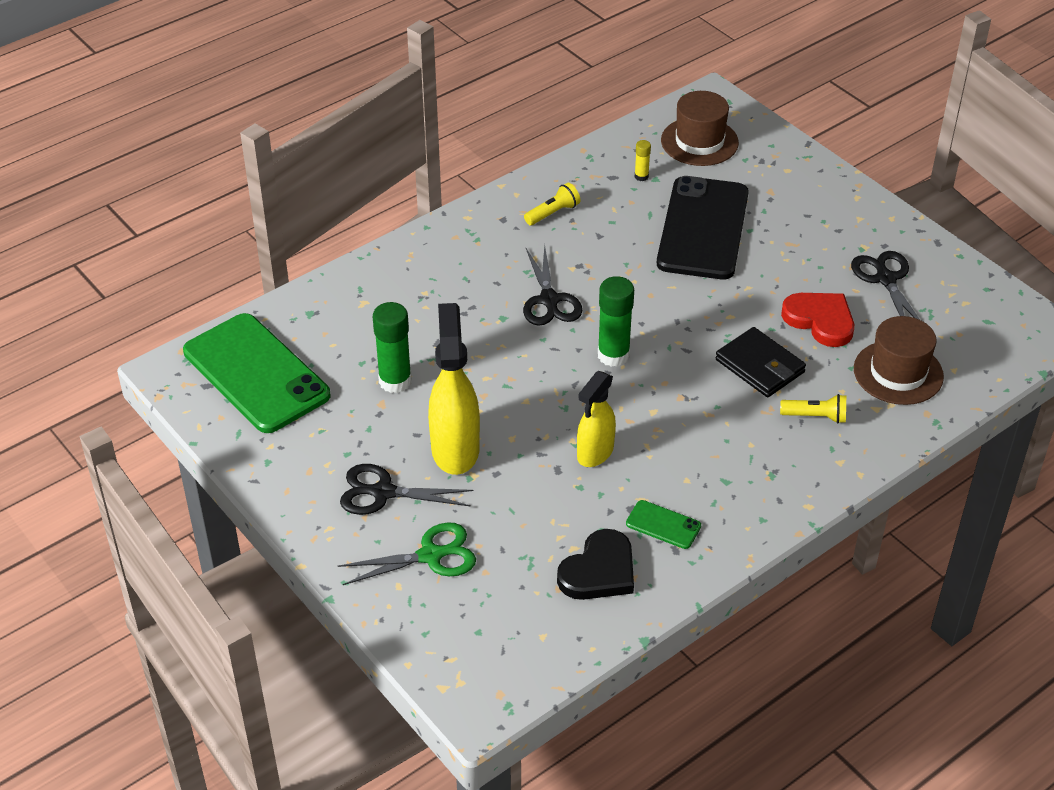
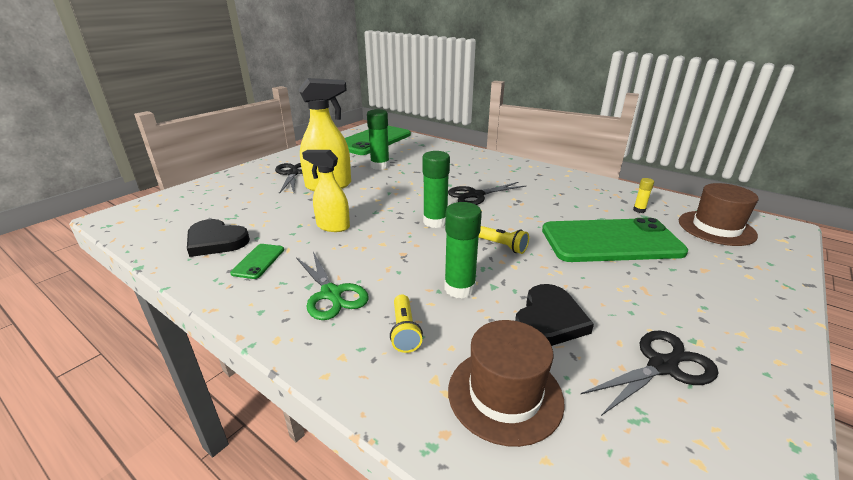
camera: 75 degrees right, 15 degrees down
green scissors [338,522,476,585] -> green scissors moved to [296,252,369,320]
yellow flashlight [524,183,580,225] -> yellow flashlight moved to [479,226,529,254]
black phone [657,176,749,279] -> green phone [542,218,688,262]
black wallet [716,327,806,397] -> green glue stick [444,202,482,299]
red heart [781,293,854,347] -> black heart [515,284,594,346]

